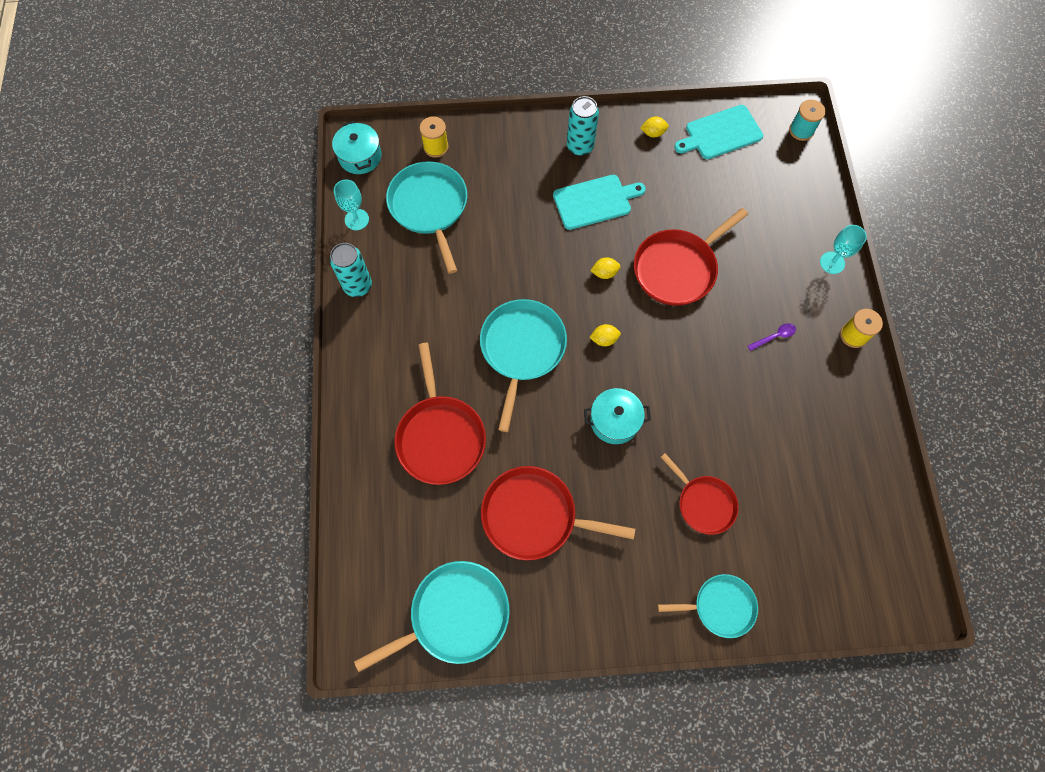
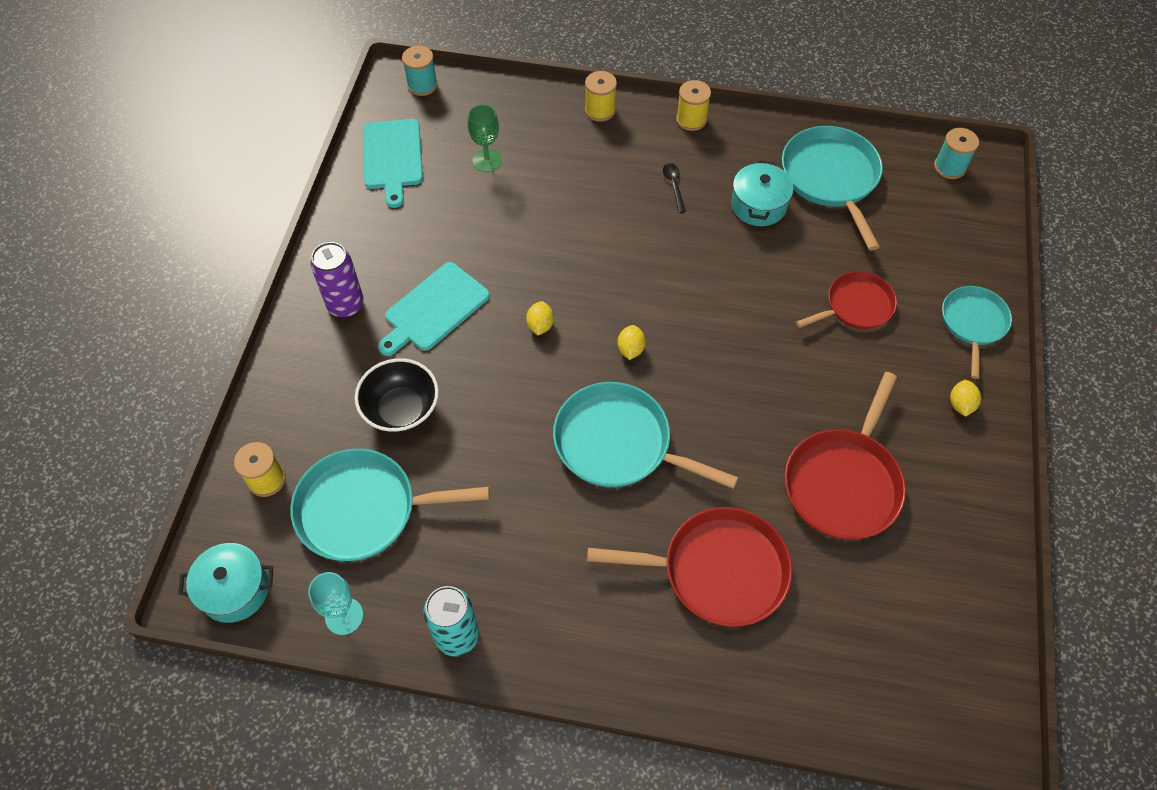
camera: 75 degrees left, 10 degrees down
turquoise pan [354,561,510,672] -> turquoise pan moved to [782,126,883,251]
turquoise cutting board [553,175,646,230] -> turquoise cutting board turned 135 degrees counterclockwise [378,262,490,356]
turquoise can [567,96,599,156] -> purple can [311,242,364,318]
turquoise pot [584,388,651,444] -> turquoise pot moved to [731,160,794,226]
red pan [634,208,748,306] -> none
yellow lemon [640,117,669,137] -> yellow lemon moved to [950,380,981,417]
purple spoon [748,323,796,351] -> black spoon [663,163,686,213]
turquoise goblet [820,225,867,274] -> yellow spool [585,71,617,122]
none -> black bowl [355,358,439,433]
none -> green goblet [468,104,502,172]
none -> turquoise spool [934,128,979,179]

